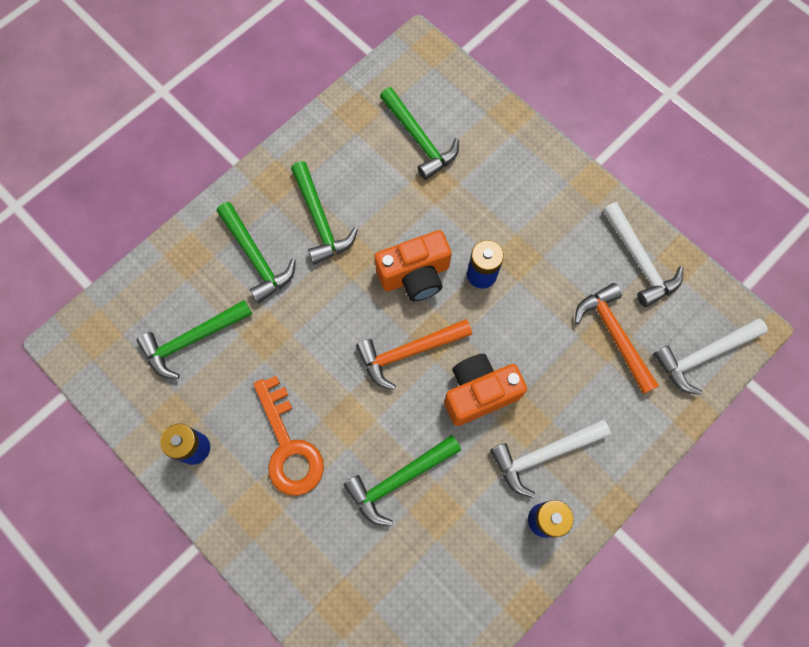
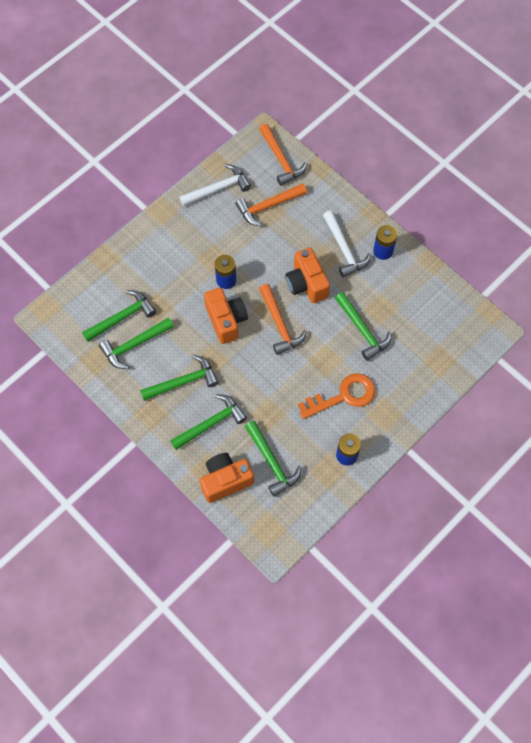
camera: 90 degrees left, 5 degrees down
white hammer [653,318,768,395] -> orange hammer [259,124,307,186]
none -> green hammer [99,317,174,369]
none -> orange camera [200,453,254,503]

